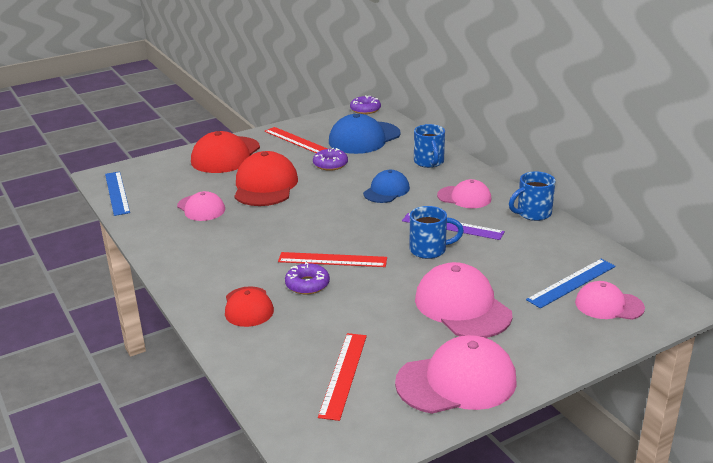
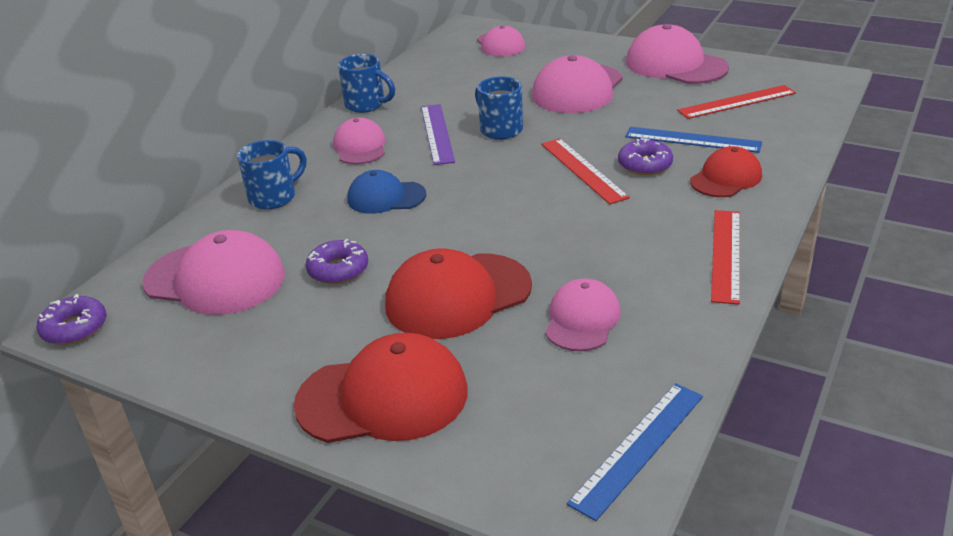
camera: 120 degrees left, 5 degrees up
red ruler [264,127,328,153] -> red ruler moved to [711,210,740,305]
blue cap [329,114,401,154] -> pink cap [142,230,285,315]
blue ruler [526,259,616,308] -> blue ruler moved to [625,127,762,153]

